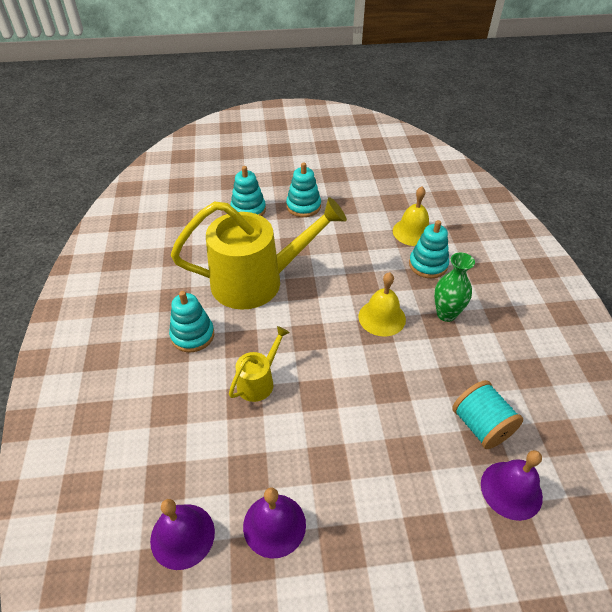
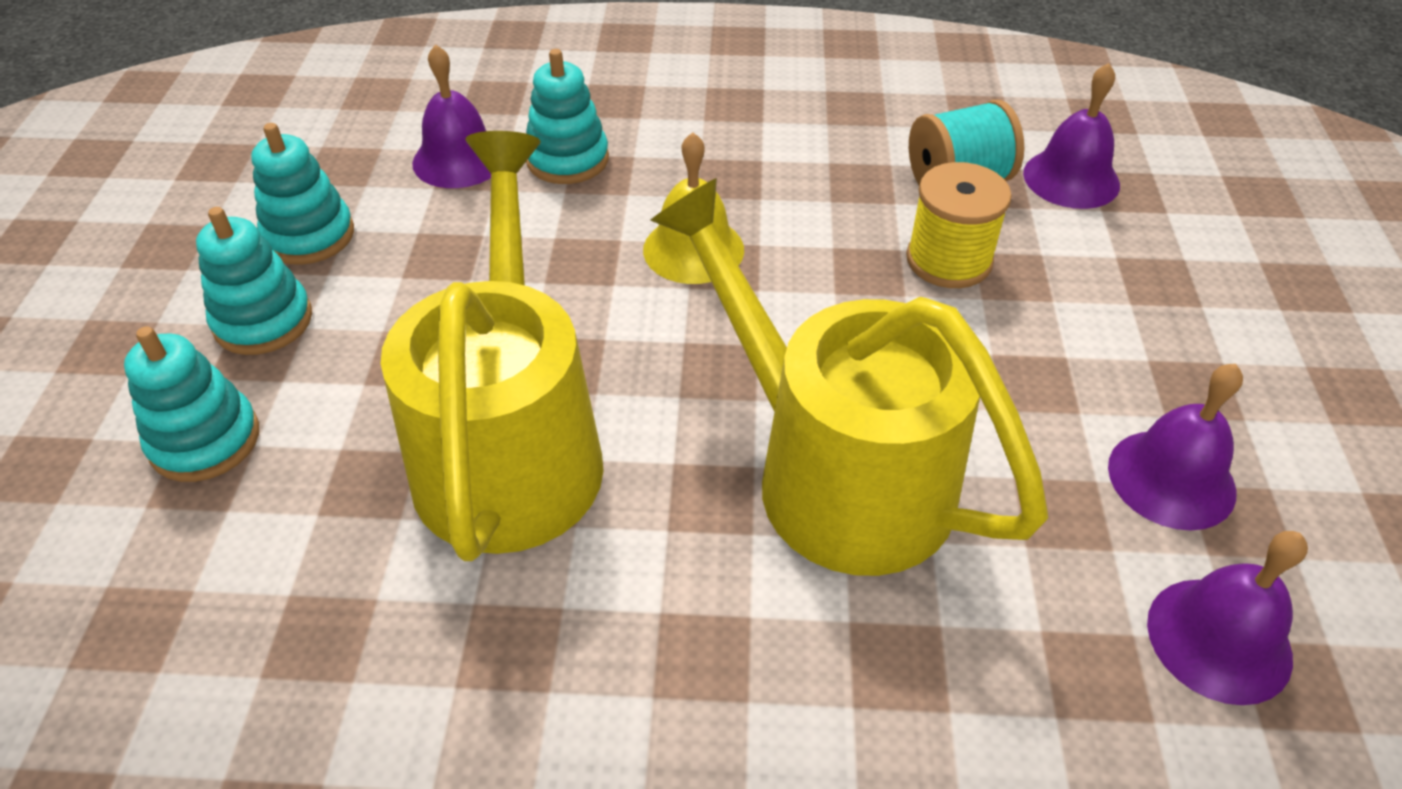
camera: 80 degrees left, 0 degrees up
turquoise stacking toy [169,291,214,352] -> turquoise stacking toy moved to [251,123,354,265]
yellow watering can [229,326,290,402] -> yellow watering can [650,178,1048,576], size x2.22
yellow bell [393,186,429,246] -> purple bell [412,44,491,188]
green vase [434,253,475,322] -> none
none -> yellow spool [906,162,1012,288]

